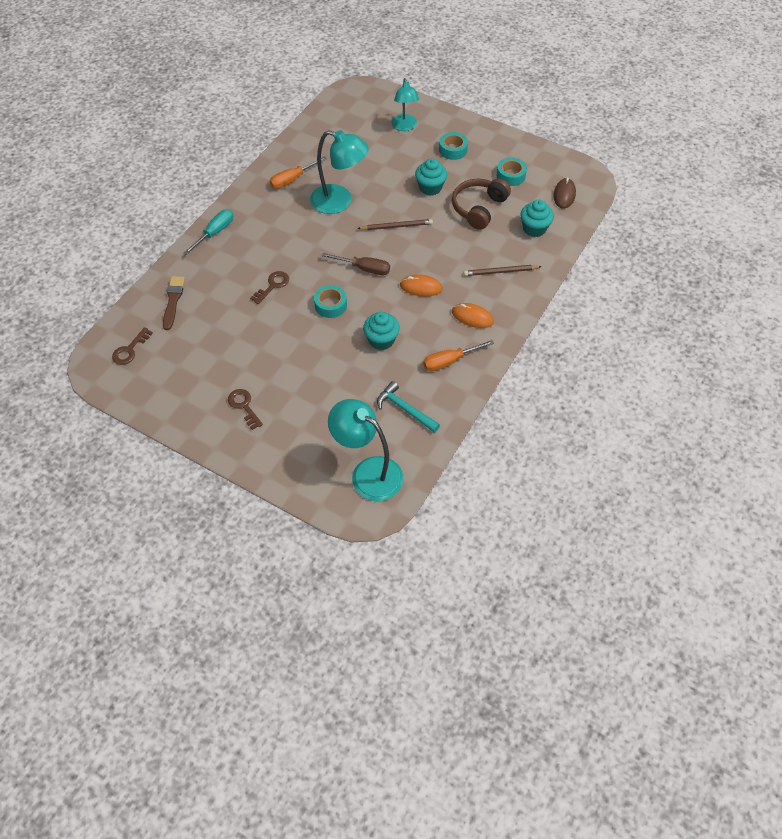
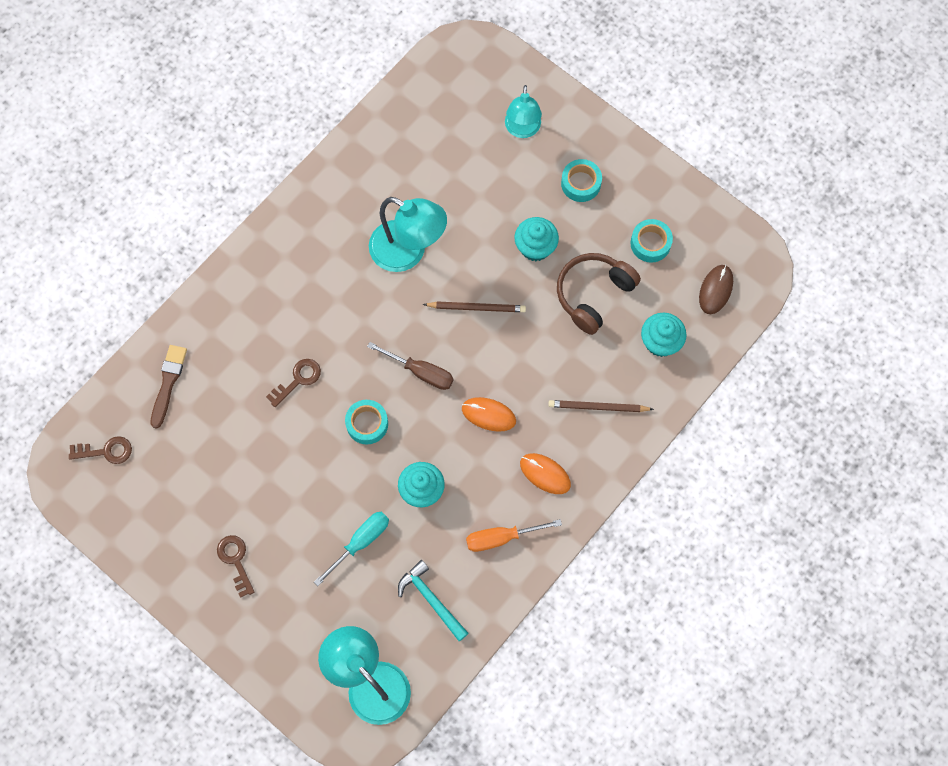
camera: 10 degrees right, 15 degrees up
brown key [112,327,153,365] -> brown key turned 135 degrees counterclockwise [69,436,132,464]
turquoise screwdriver [184,209,233,255] -> turquoise screwdriver moved to [314,512,389,586]
orange screwdriver [270,156,327,189] -> none

